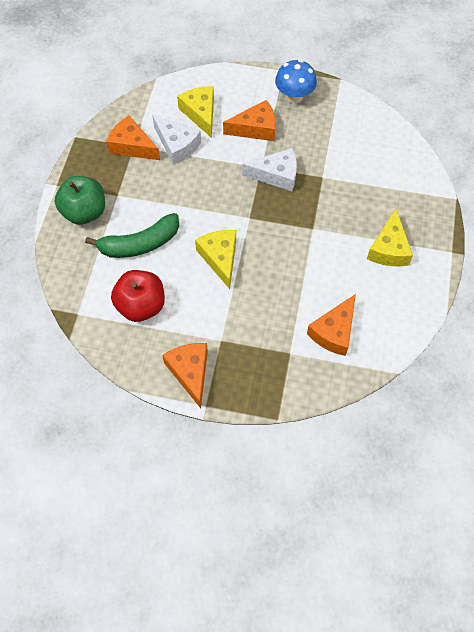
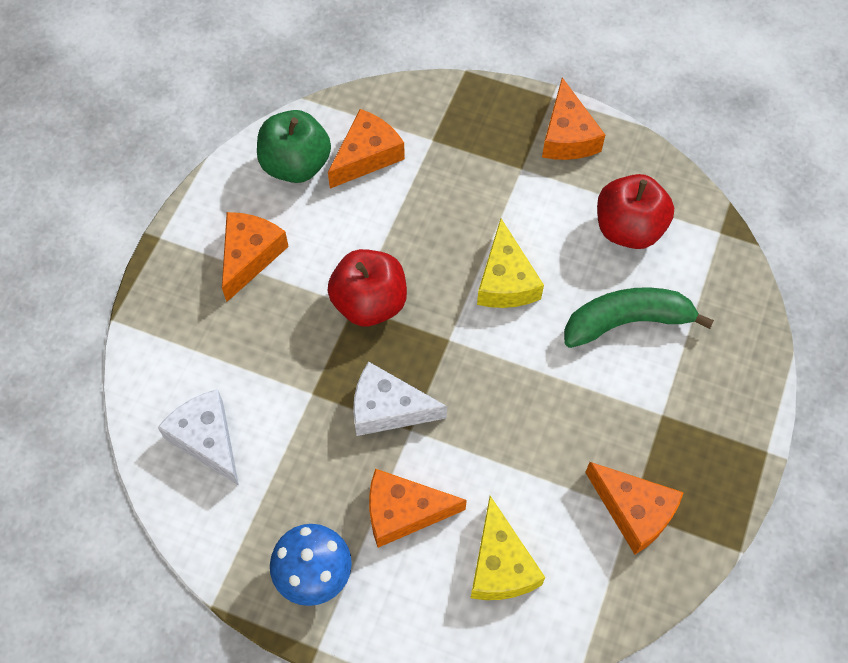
camera: 170 degrees left, 0 degrees up
green apple [55,176,105,225] -> green apple moved to [257,110,331,183]
white cheese [152,115,201,165] -> white cheese moved to [157,389,239,486]
yellow cheese [367,209,413,266] -> orange cheese [222,212,289,302]
none -> red apple [328,249,407,326]

